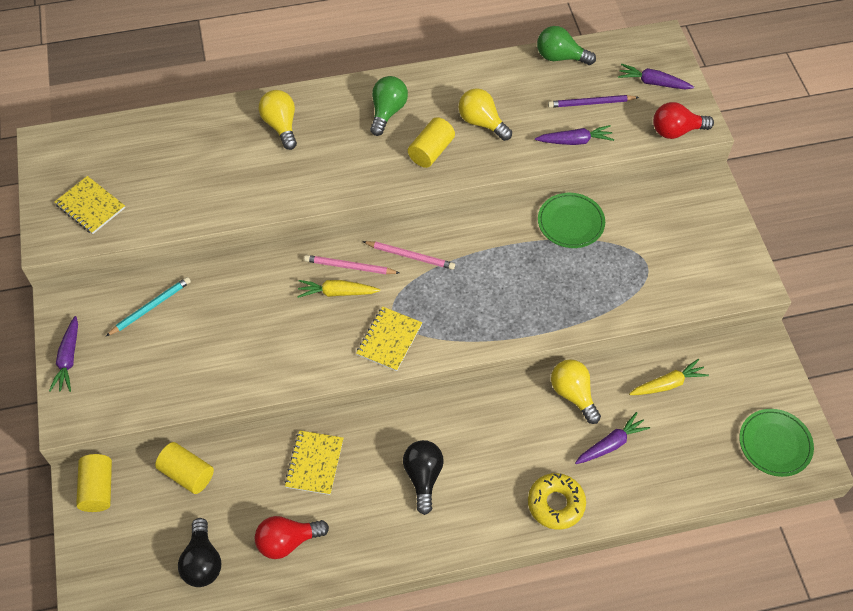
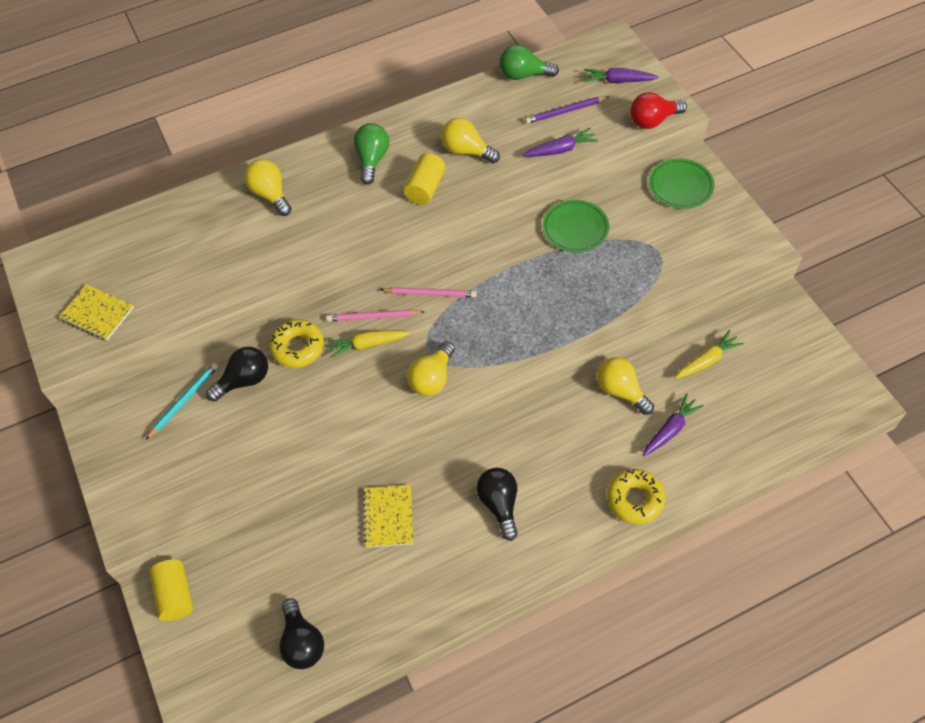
camera: 10 degrees left, 0 degrees up
purple carrot [49,316,78,392] -> none
yellow cylinder [155,442,214,494] -> none
red light bulb [255,516,329,559] -> none
yellow notebook [356,306,422,371] -> yellow light bulb [407,342,455,396]
green plate [739,409,814,477] -> green plate moved to [649,158,715,209]
none -> black light bulb [206,347,268,402]
none -> yellow donut [269,319,324,368]

